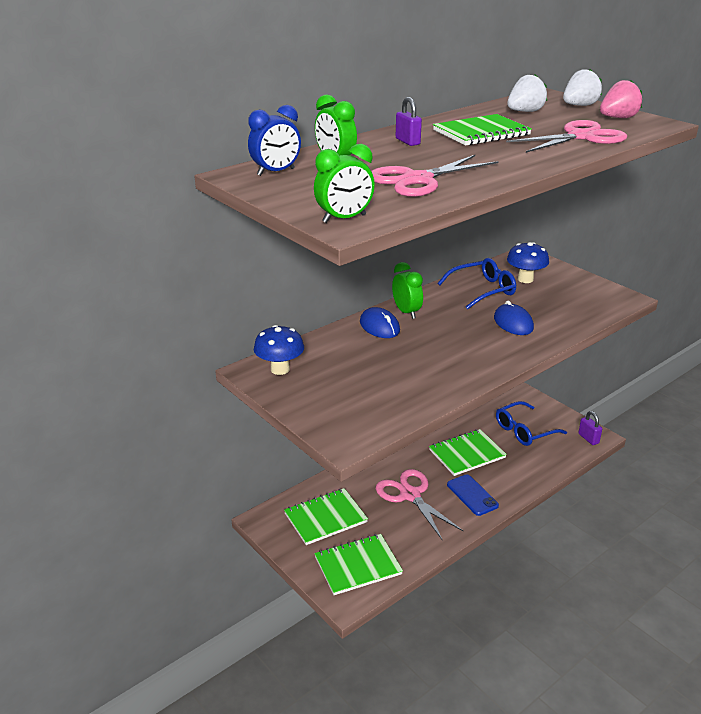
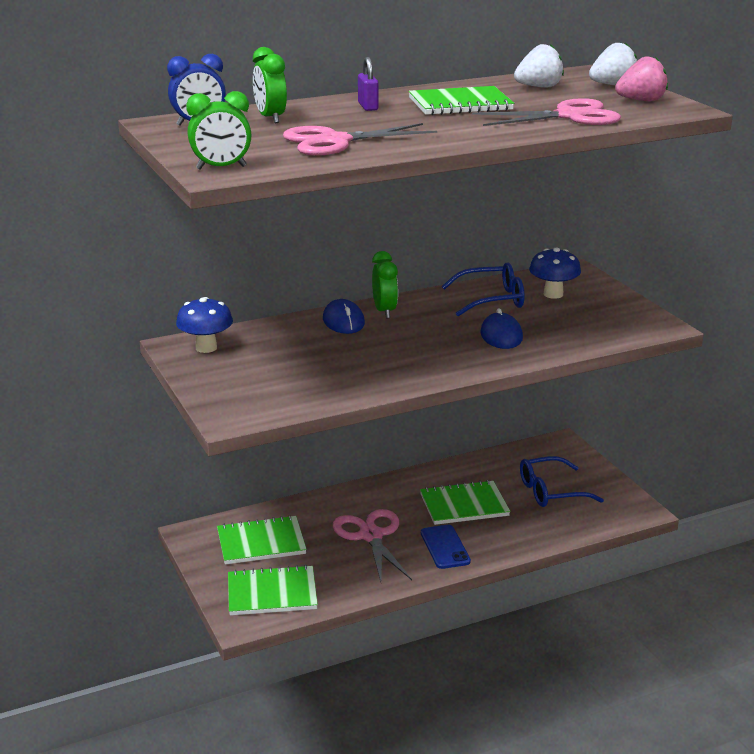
camera: 15 degrees right, 5 degrees down
purple padlock [578,411,602,445] -> none

